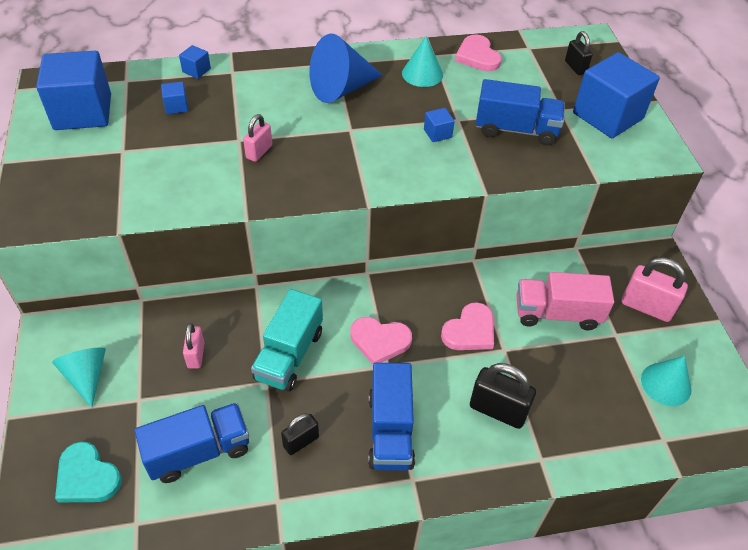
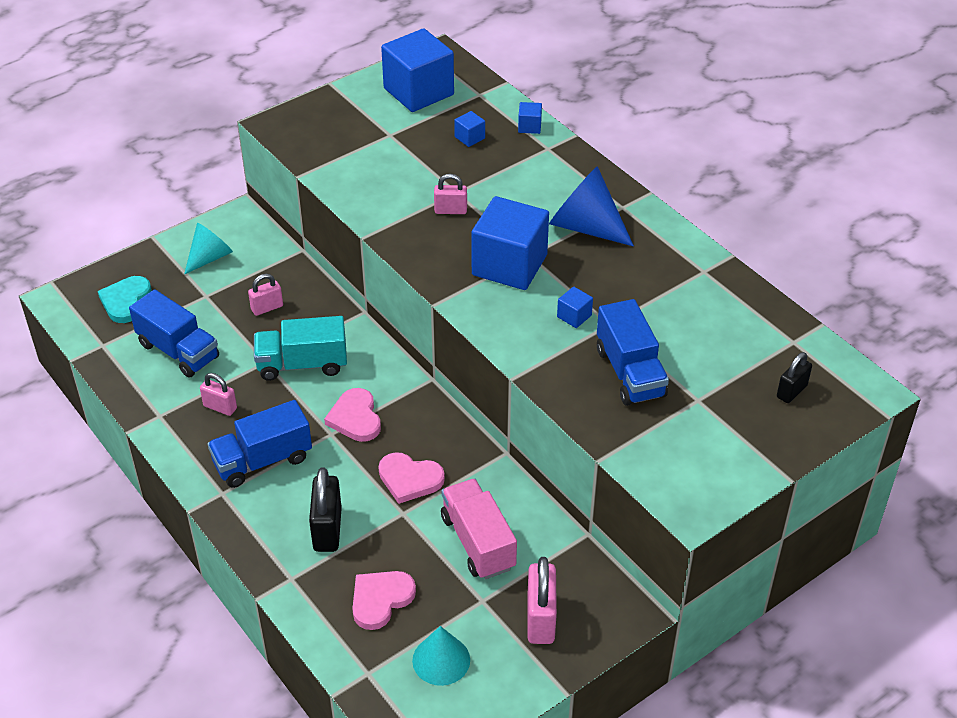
camera: 65 degrees right, 5 degrees down
black padlock [281,413,319,455] -> pink padlock [200,373,237,416]
turquoise cone [402,36,443,87] -> none
pink heart [455,34,502,71] -> pink heart moved to [352,571,416,630]
blue cube [573,52,660,138] -> blue cube moved to [471,196,549,290]

